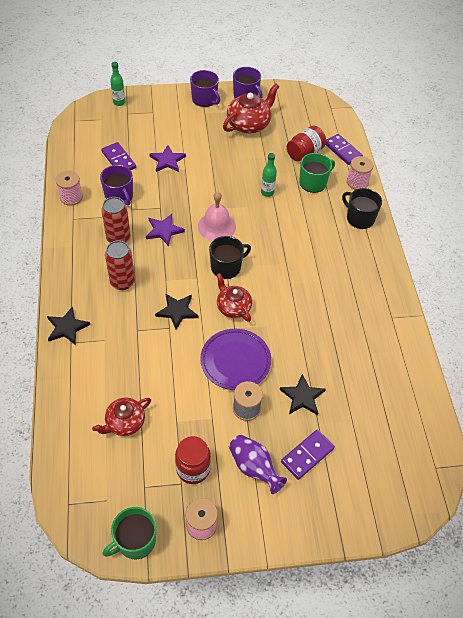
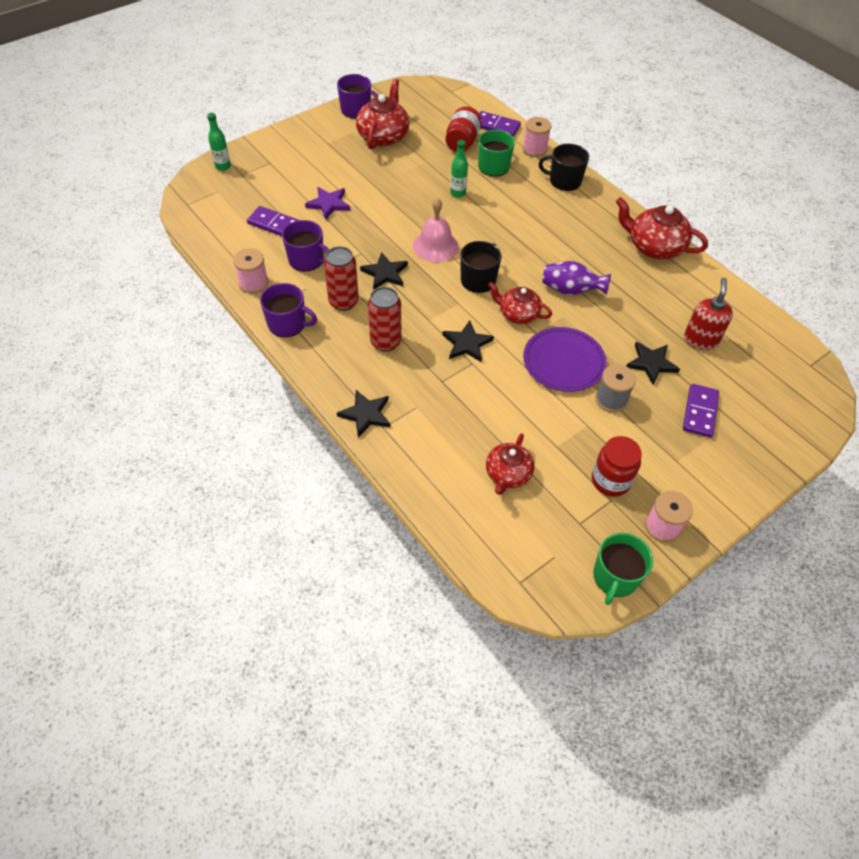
camera: 30 degrees left, 0 degrees up
purple star [146,214,185,246] -> black star [360,252,408,290]
purple mug [190,70,220,107] -> purple mug moved to [260,283,317,337]
purple vase [229,435,287,494] -> purple vase moved to [542,261,611,295]
none -> red teapot [616,197,708,259]
none -> red soap dispenser [684,278,733,350]

